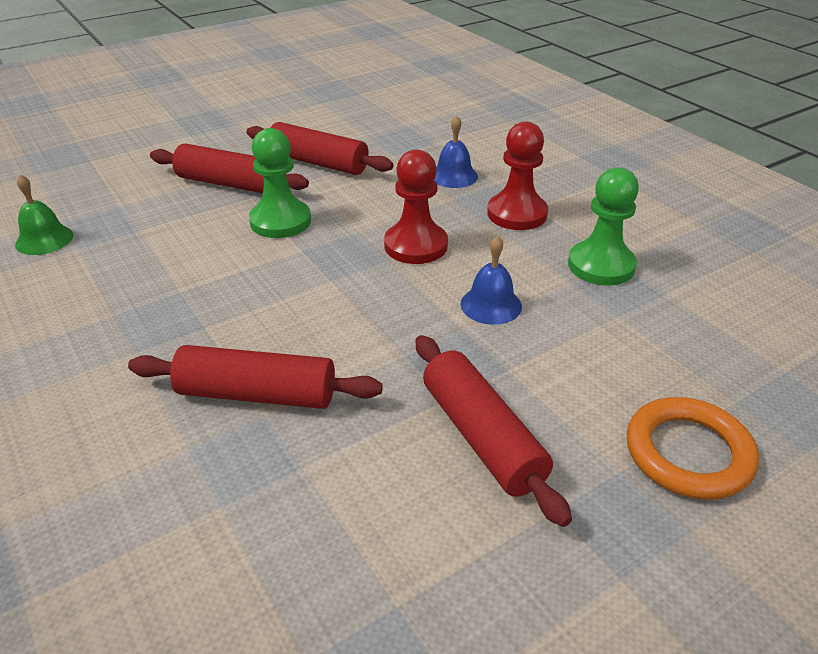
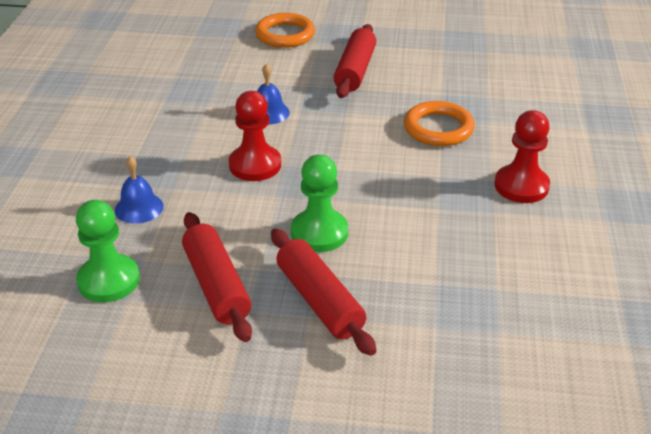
camera: 140 degrees left, 0 degrees up
green bell [15,174,73,255] -> none
red rolling pin [128,345,383,409] -> orange ring [404,101,475,146]
red pawn [487,121,548,230] -> red pawn moved to [494,110,550,203]
green pawn [568,167,639,286] -> green pawn moved to [76,200,140,302]

